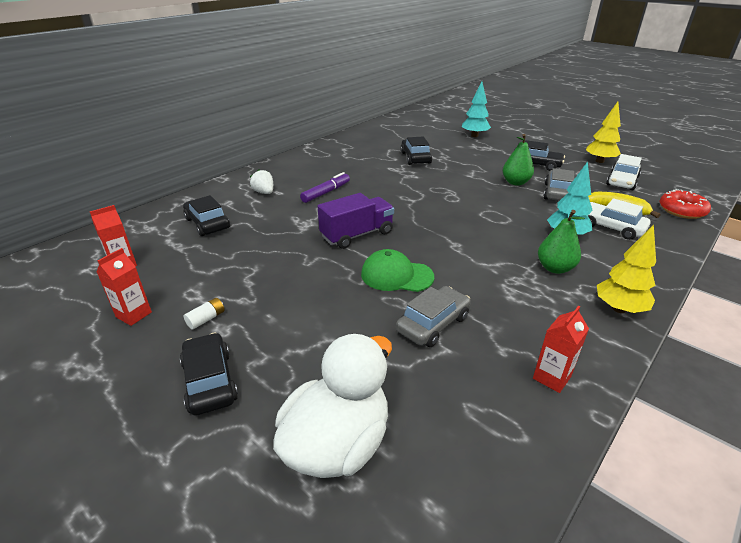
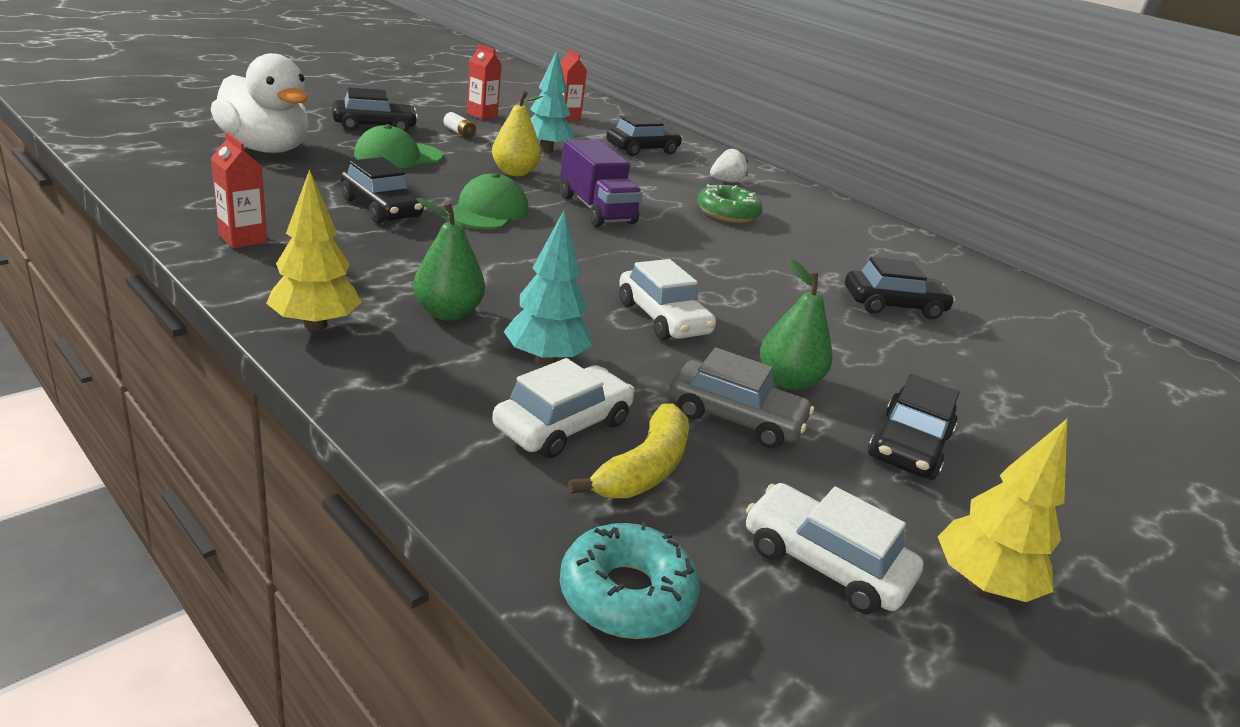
camera: 90 degrees right, 5 degrees down
purple marker [300,172,350,203] -> green donut [697,184,763,223]
grey car [396,286,471,347] -> black car [340,157,424,224]
turquoise tree [462,82,491,137] -> turquoise tree moved to [530,51,575,153]
red donut [659,189,711,219] -> turquoise donut [560,522,700,639]
none -> green cap [354,124,443,168]
none -> yellow pear [492,91,543,176]
none -> white car [619,259,716,340]

